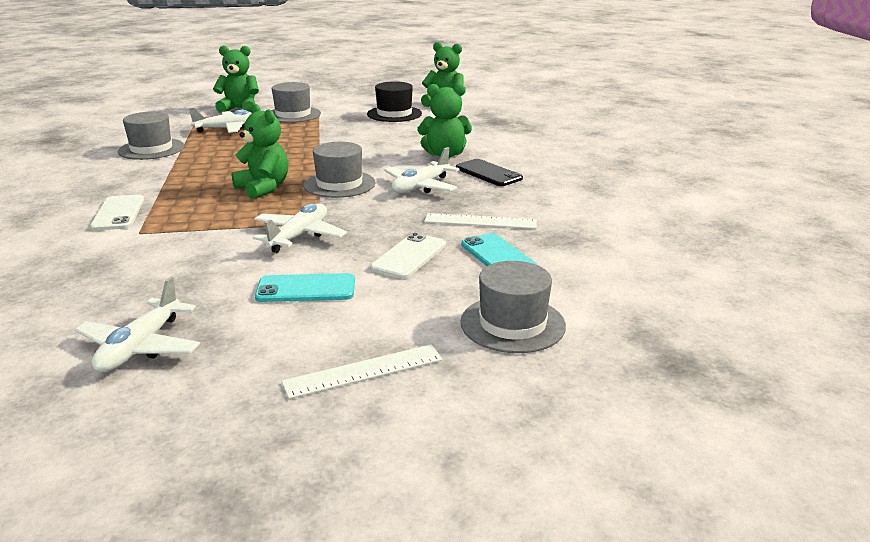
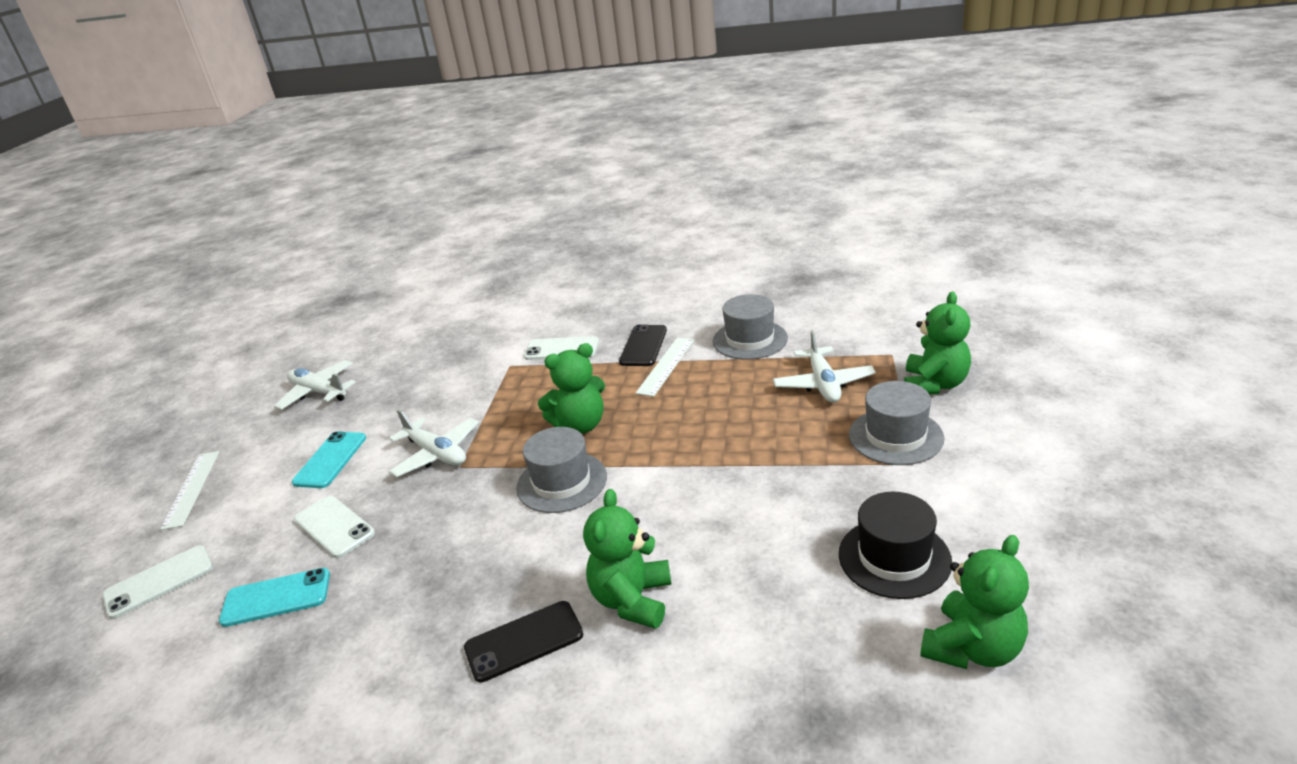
camera: 110 degrees right, 5 degrees up
white plane [384,147,460,193] -> none
white ruler [424,213,537,229] -> white ruler moved to [636,338,694,397]
grey hat [460,261,566,353] -> white phone [103,545,213,619]
none -> black phone [619,324,667,366]

